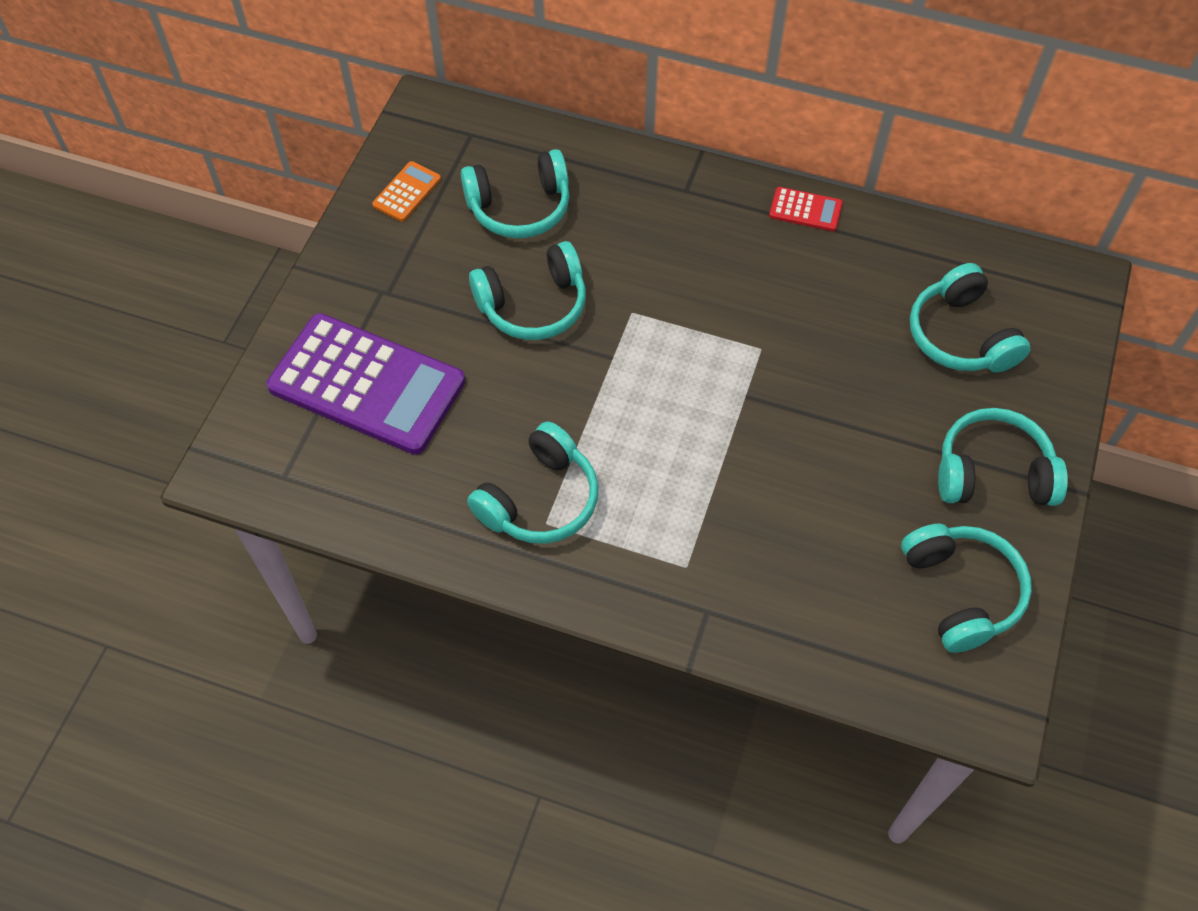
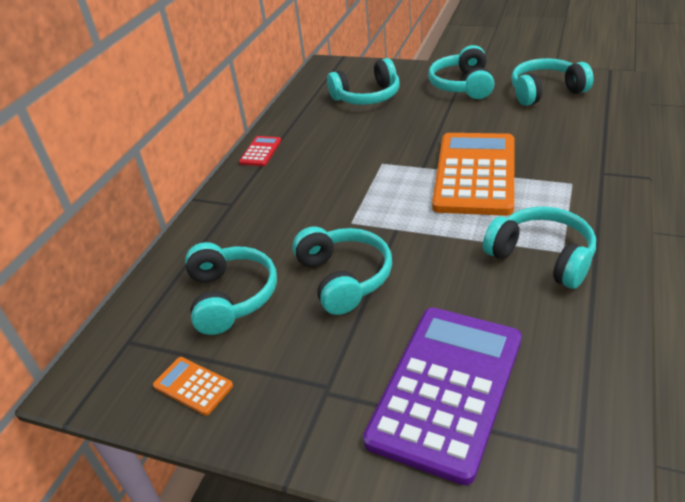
camera: 85 degrees left, 20 degrees down
none -> orange calculator [432,133,514,216]

